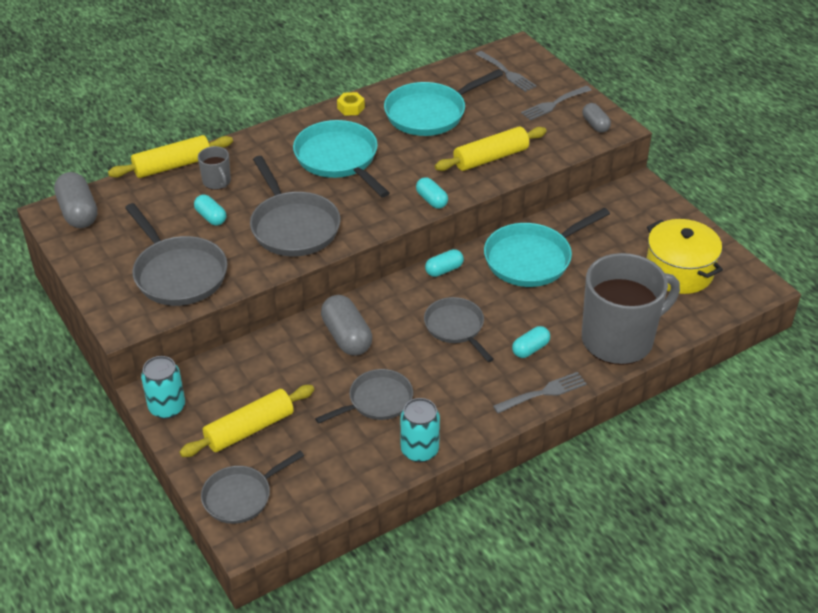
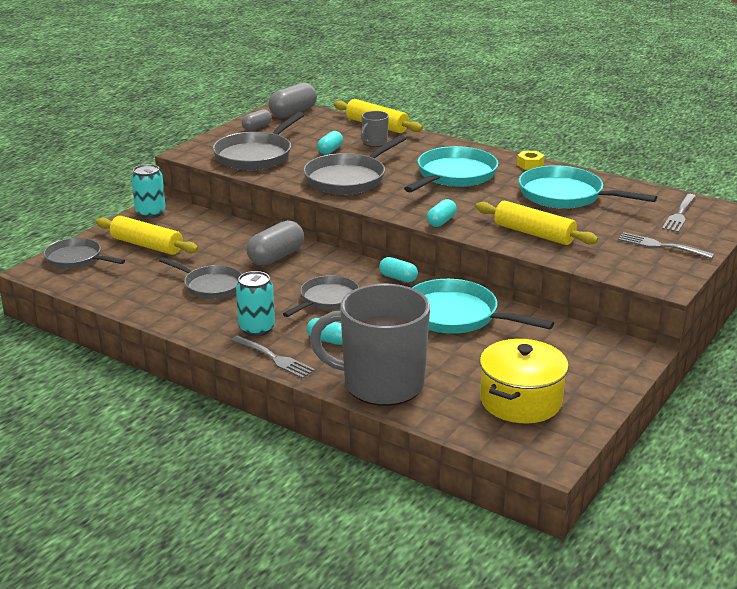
camera: 65 degrees right, 15 degrees down
turquoise can [400,398,440,462] -> turquoise can moved to [236,271,275,336]
grey capsule [582,103,611,133] -> grey capsule moved to [242,109,272,131]
grey mug [582,253,680,365] -> grey mug turned 150 degrees clockwise [310,284,430,406]

